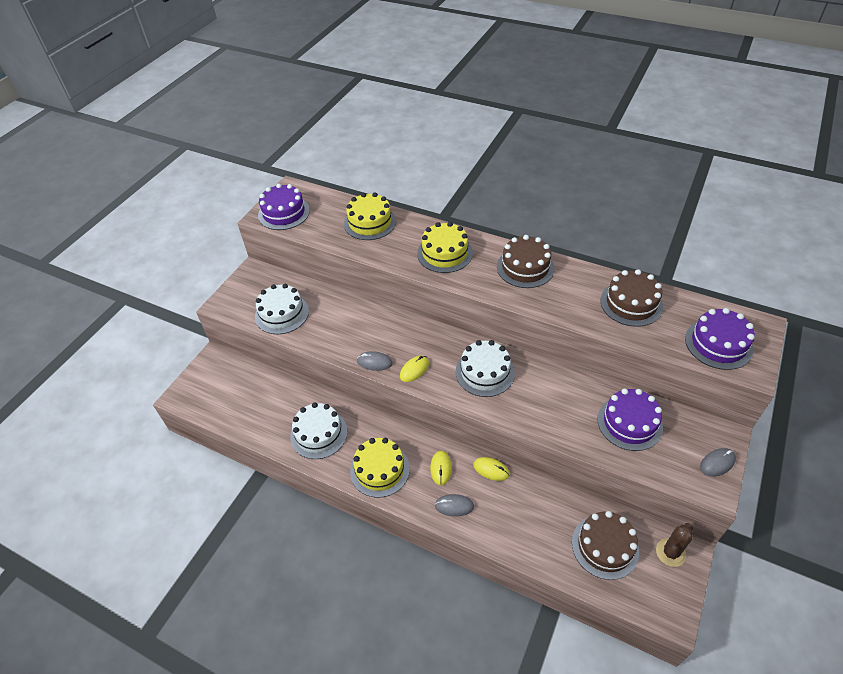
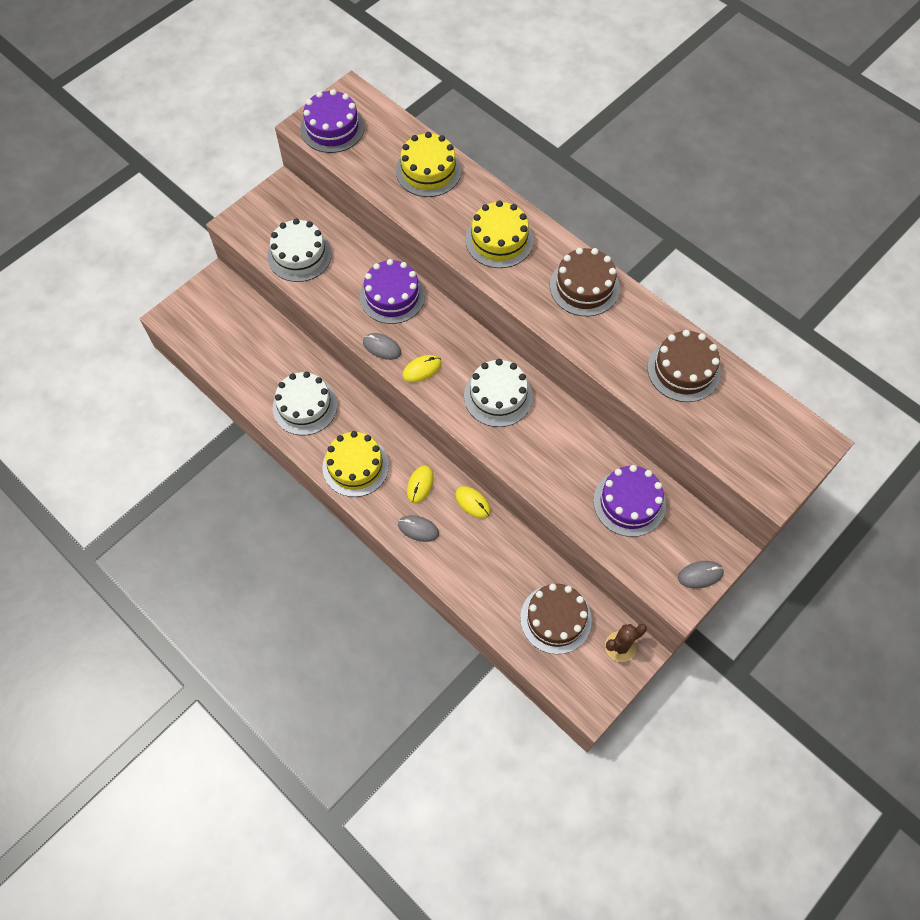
camera: 15 degrees right, 15 degrees up
purple cake [685,308,755,370] -> purple cake moved to [360,259,425,324]

